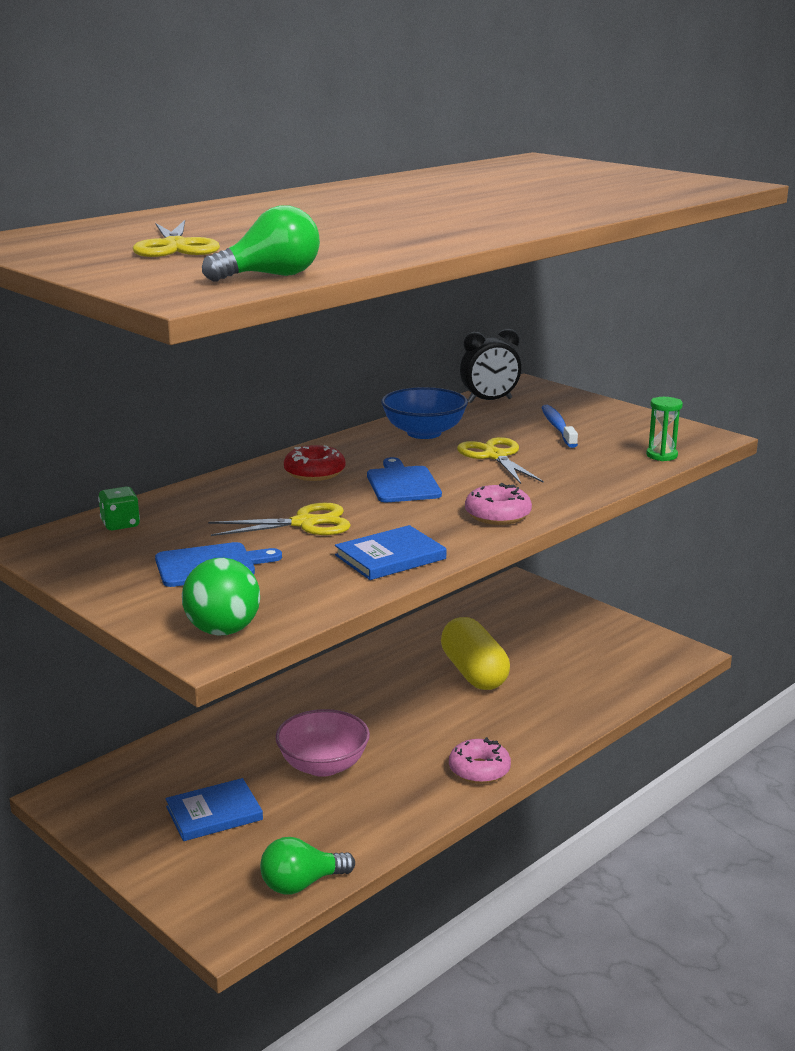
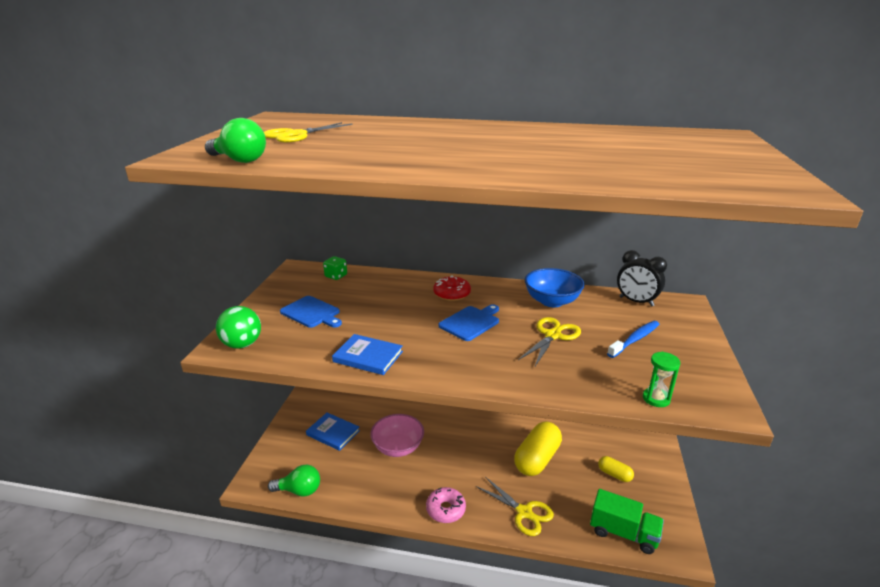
camera: 55 degrees right, 5 degrees up
yellow scissors [208,503,351,536] -> yellow scissors moved to [476,477,554,536]
green light bulb [260,837,355,894] -> green light bulb turned 150 degrees clockwise [268,465,320,497]
pink donut [465,483,532,525] -> none
none -> green truck [590,489,664,554]
none -> yellow capsule [598,456,634,482]

